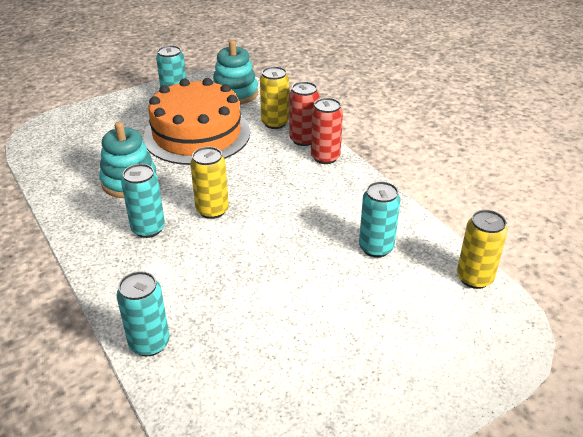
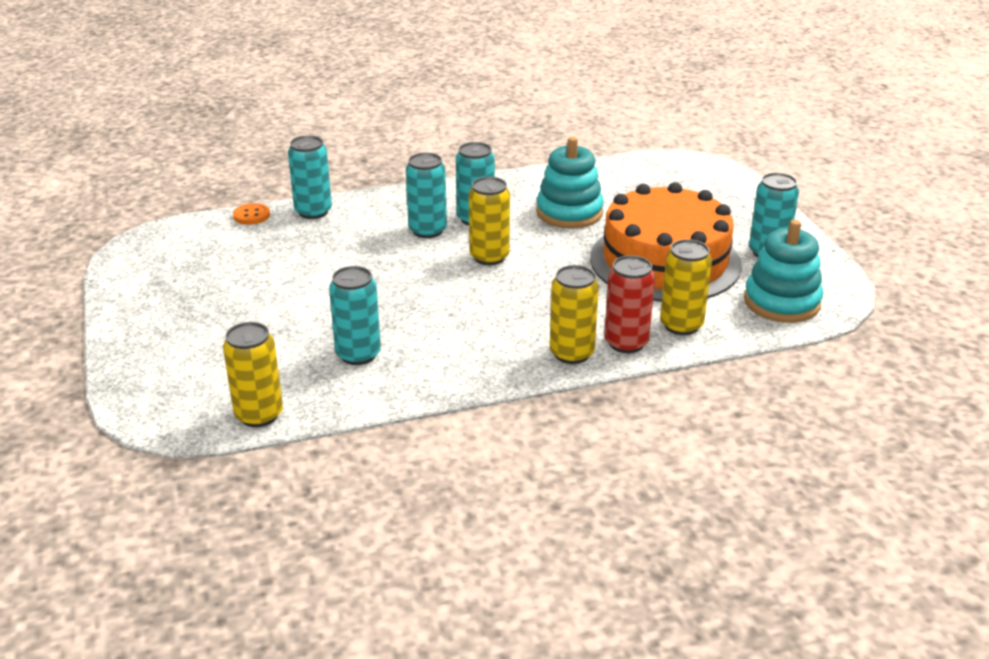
camera: 105 degrees right, 5 degrees down
red can [311,98,343,164] -> yellow can [550,265,599,364]
none -> orange button [233,203,270,225]
none -> turquoise can [406,153,447,238]

